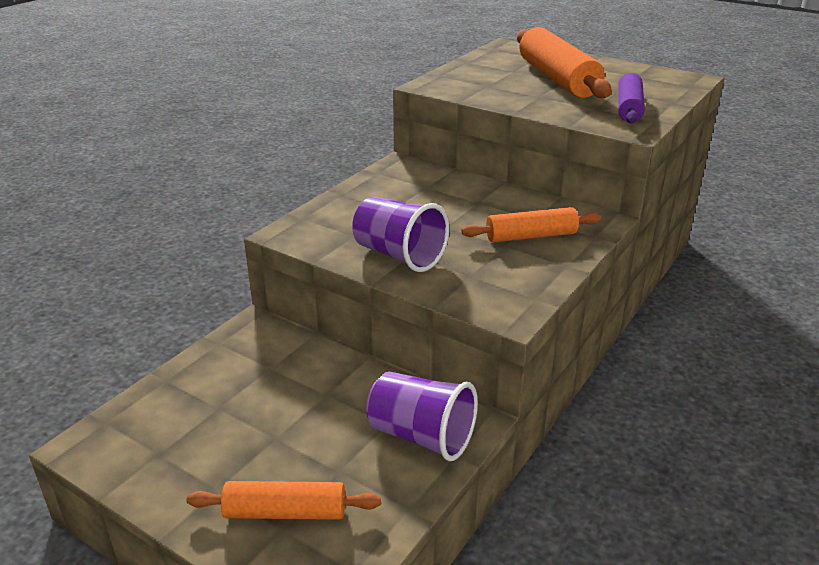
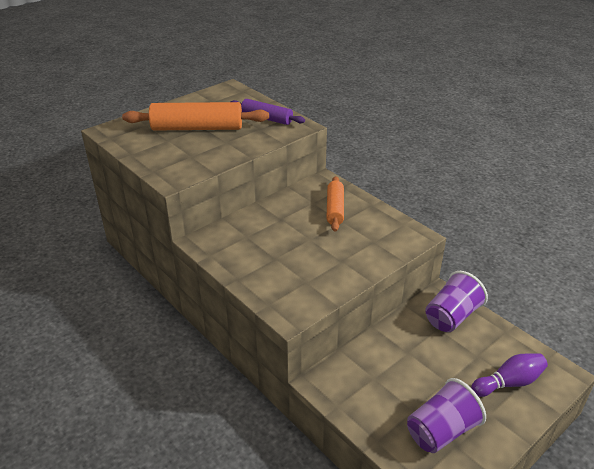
camera: 75 degrees left, 5 degrees up
orange rolling pin [186,481,381,520] -> purple bowling pin [471,353,548,397]
purple cup [352,196,449,272] -> purple cup moved to [407,378,486,453]

